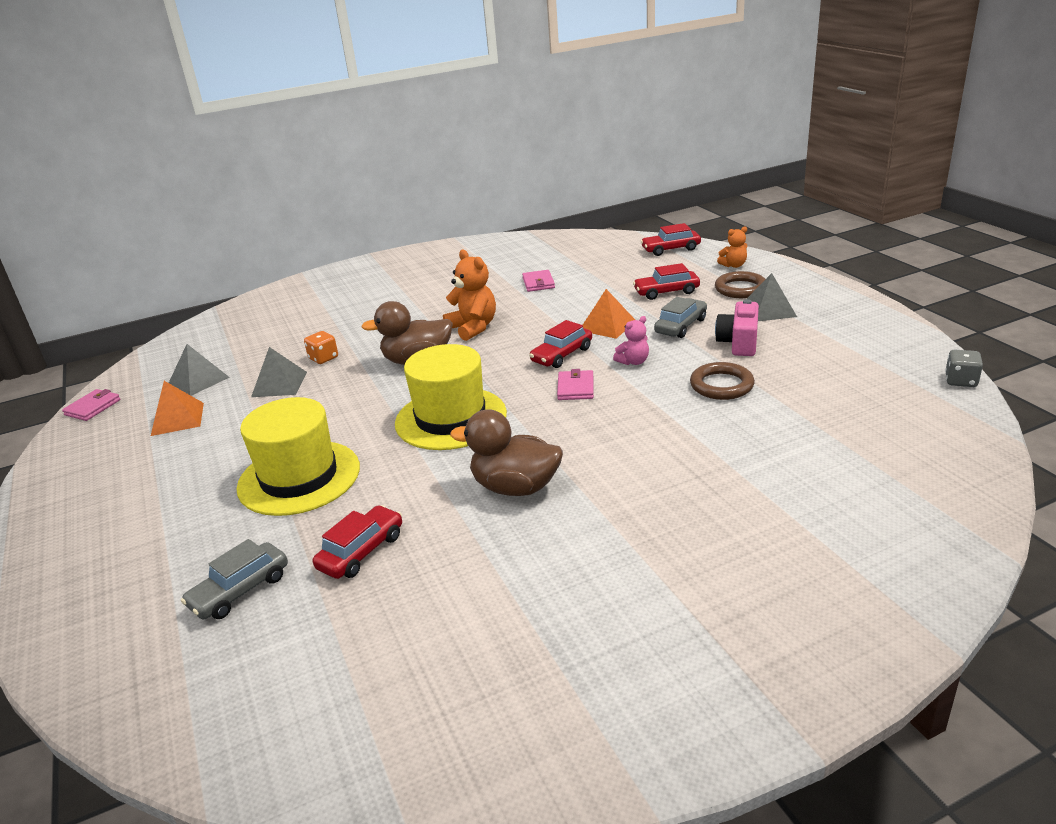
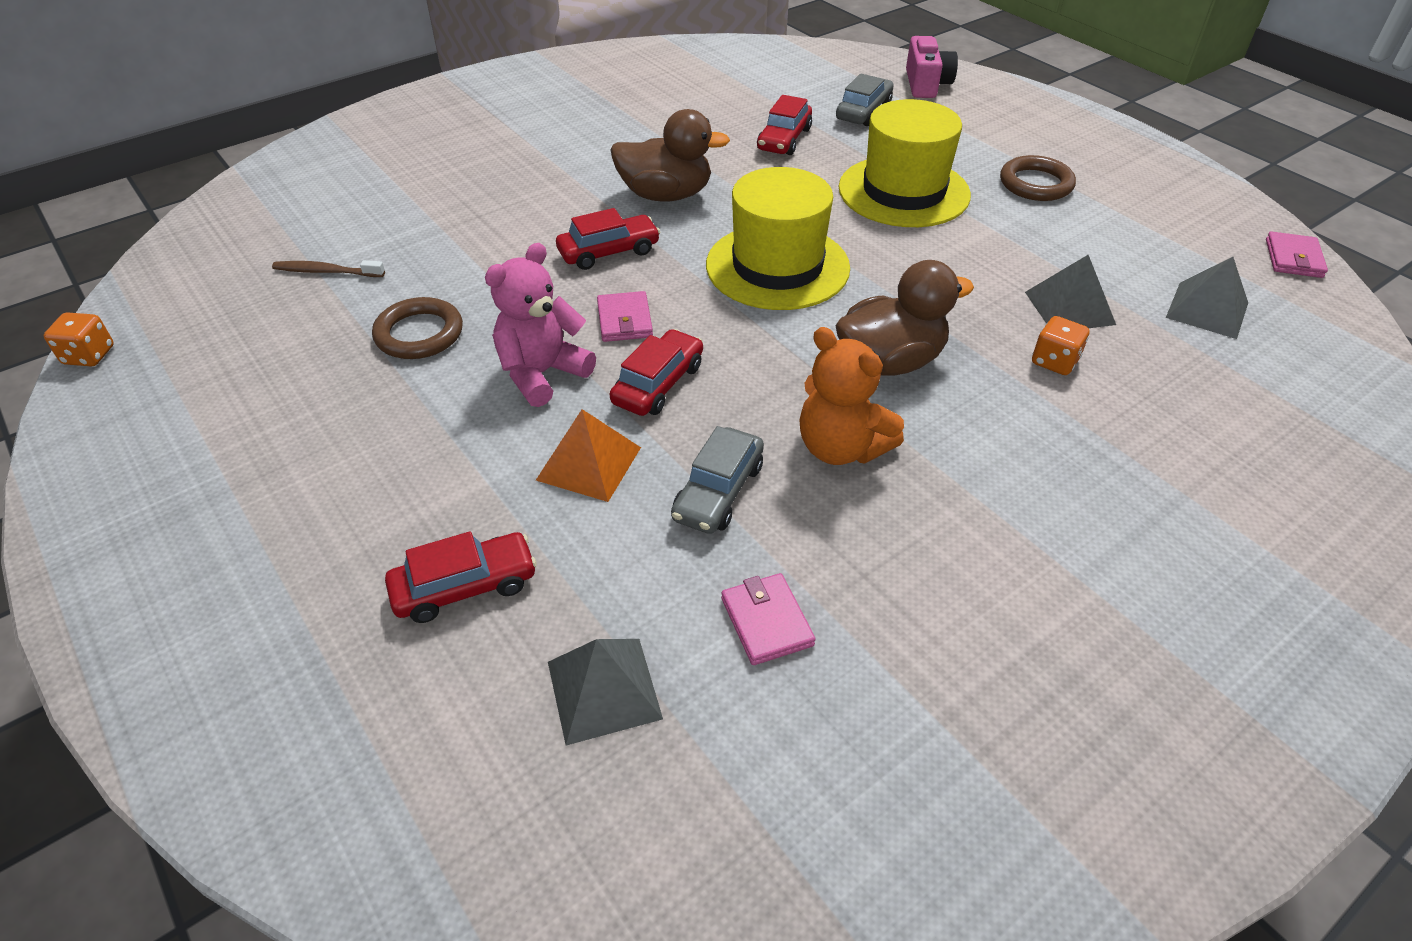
camera: 165 degrees right, 15 degrees up
orange pyramid [151,381,204,436] -> none
pink teddy bear [613,316,649,365] -> pink teddy bear [485,243,596,407], size x1.74
red car [641,223,701,256] -> red car moved to [556,208,660,270]
grey car [654,297,707,338] -> grey car moved to [671,426,764,534]
brown ring [715,271,765,298] -> brown ring moved to [1000,155,1076,201]
pink camera [715,299,759,356] -> pink camera moved to [906,36,958,98]
orange teddy bear [717,226,747,268] -> none
grey pyramid [747,273,797,321] -> grey pyramid moved to [548,639,663,745]
grey dice [945,349,983,387] -> orange dice [43,312,114,366]
none -> brown toothbrush [272,260,385,277]

